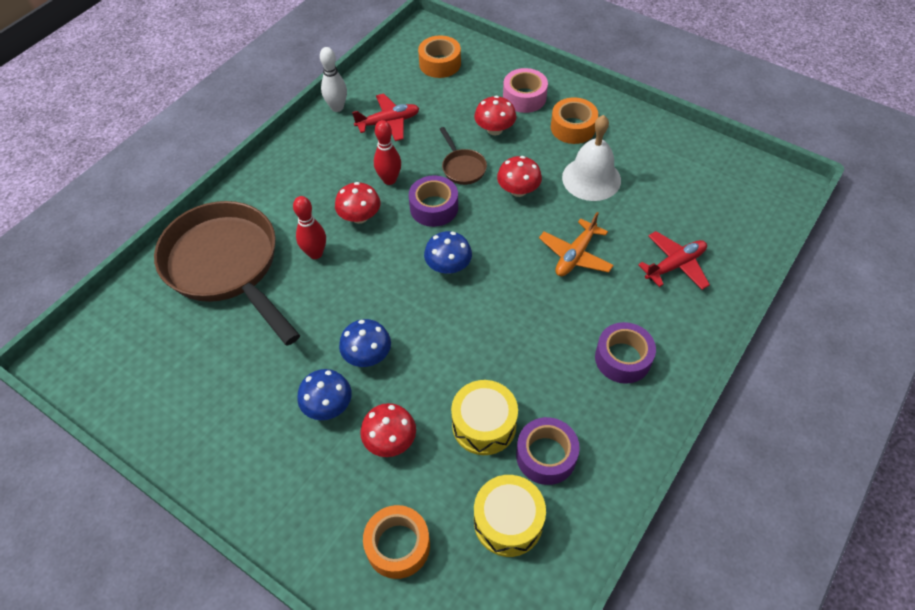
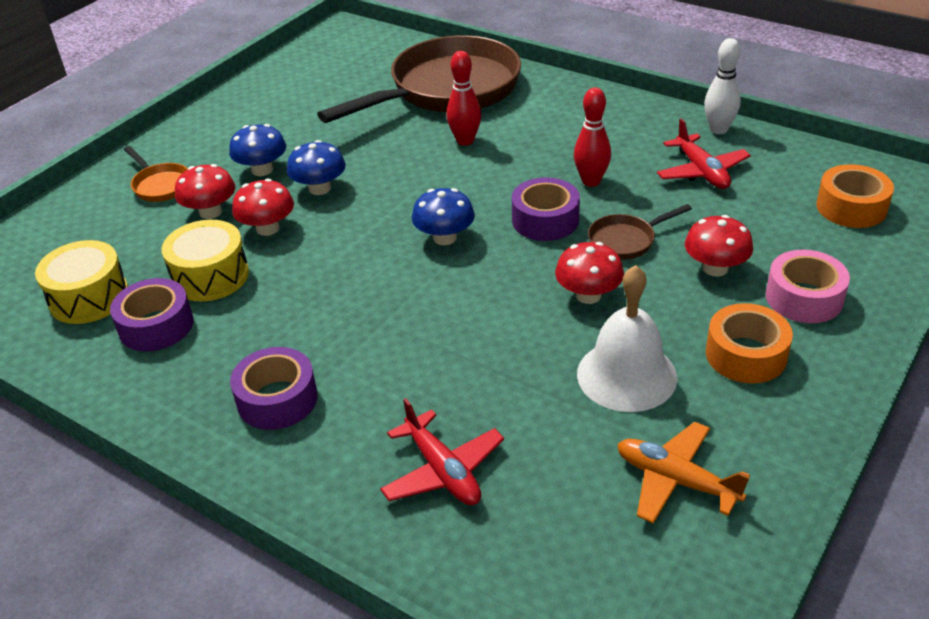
camera: 90 degrees right, 15 degrees down
red mushroom [335,182,380,224] -> red mushroom moved to [232,179,294,236]
orange tape [363,505,430,579] -> none
orange plane [539,212,614,276] -> orange plane moved to [617,422,750,523]
none -> orange pan [124,146,188,202]

